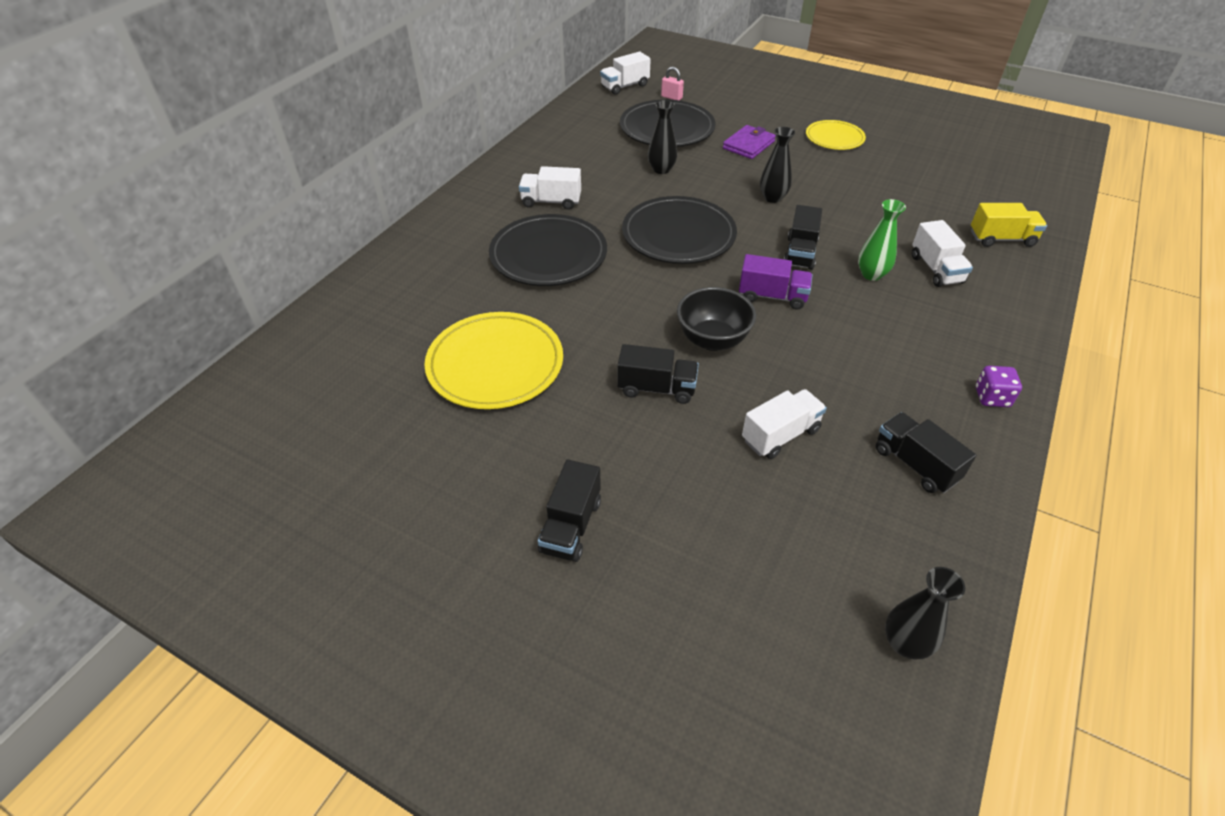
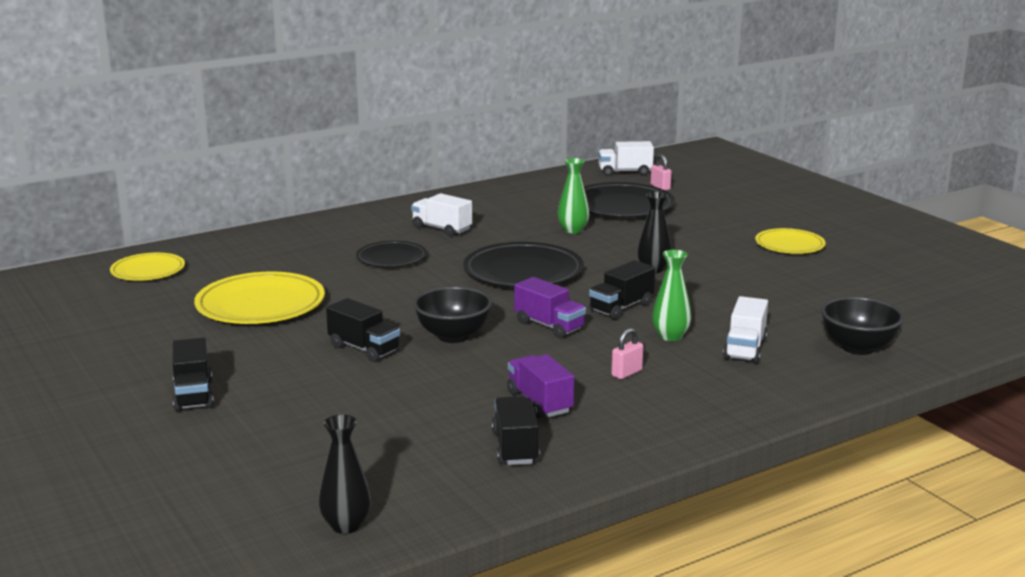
camera: 30 degrees right, 25 degrees down
black plate [489,214,607,286] -> black plate [356,241,427,267], size x0.60
black truck [538,460,601,562] -> black truck turned 60 degrees counterclockwise [173,338,214,411]
black vase [648,100,677,174] -> green vase [558,158,590,234]
purple wallet [723,125,776,159] -> none
white truck [742,389,827,459] -> none
yellow truck [971,203,1047,247] -> black bowl [821,297,904,355]
purple dice [976,366,1022,407] -> none
none -> yellow plate [110,253,185,281]
none -> purple truck [507,354,574,418]
none -> pink padlock [611,328,643,379]

